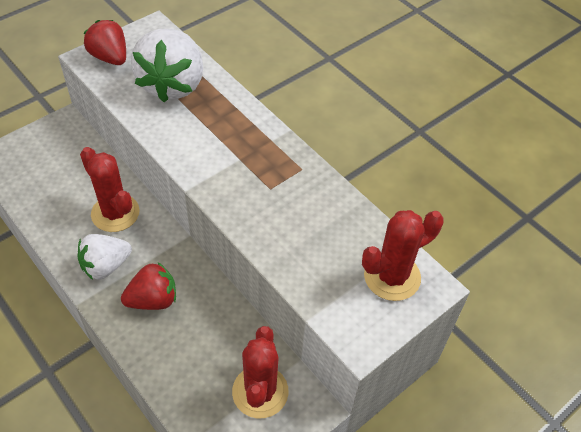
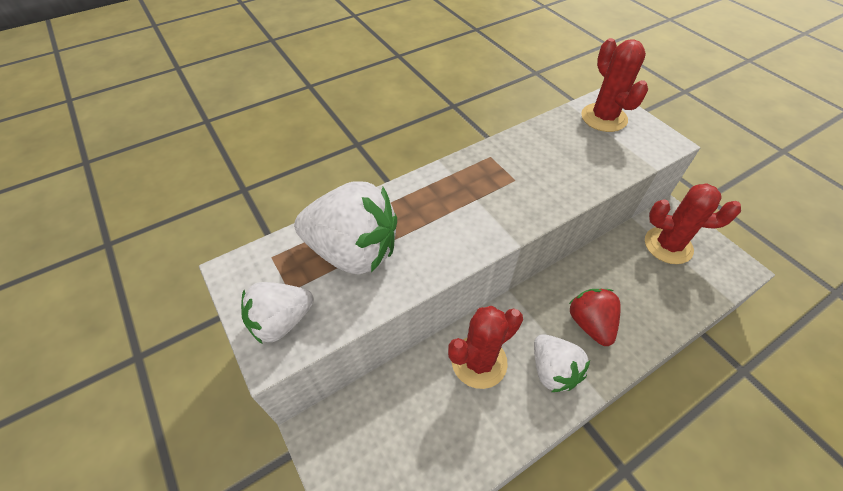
camera: 80 degrees left, 0 degrees up
red strawberry [84,20,126,65] -> white strawberry [241,282,314,344]

